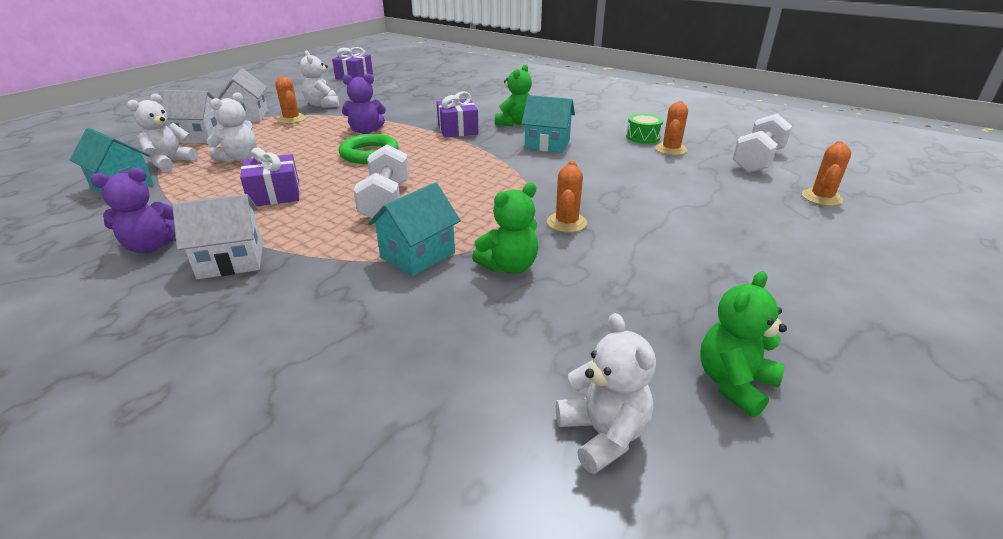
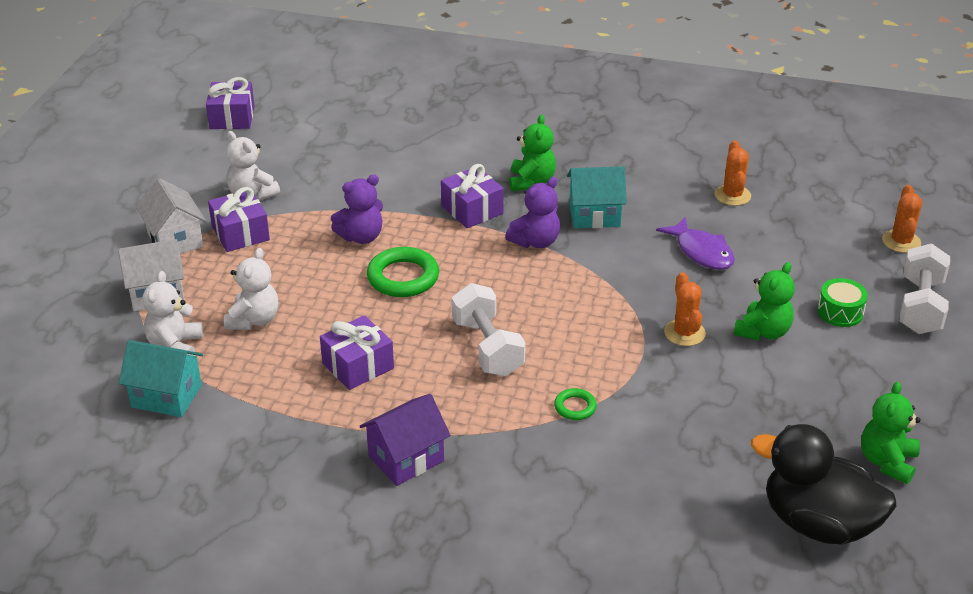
camera: 20 degrees left, 5 degrees up
purple teddy bear [91,168,175,253] -> purple teddy bear moved to [505,177,560,248]
white house [172,194,263,279] -> purple house [360,394,451,486]
orange cactus [275,76,306,124] -> purple gift [208,187,270,252]
turquoise house [368,182,461,276] -> green ring [554,388,597,420]
green teddy bear [472,183,538,274] -> green teddy bear moved to [734,262,795,341]
white teddy bear [556,313,656,474] -> black duck [751,424,897,545]
green drum [626,114,663,144] -> green drum moved to [817,278,868,327]
white dumbbell [733,114,792,173] -> white dumbbell moved to [900,243,950,334]
none -> purple fish [656,217,735,270]

